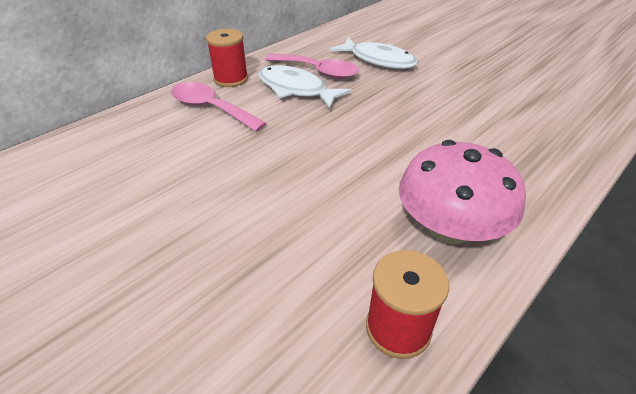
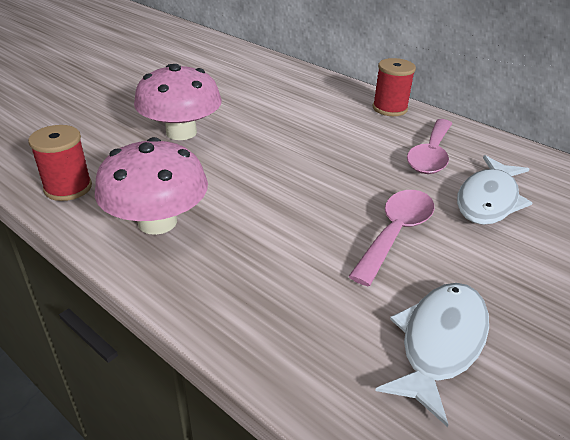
camera: 85 degrees right, 5 degrees down
pink spoon [171,82,267,132] -> pink spoon moved to [348,190,434,286]
white fish [258,65,352,109] -> white fish moved to [375,283,489,427]
none -> pink mushroom [134,64,222,140]

